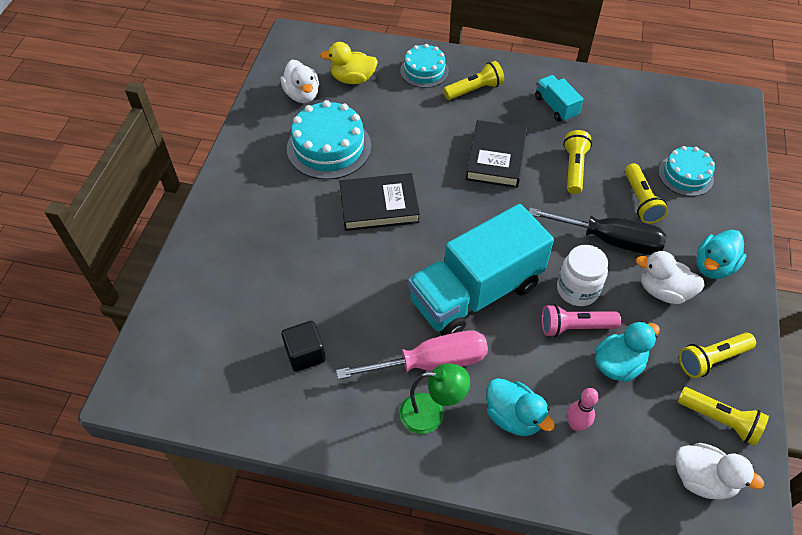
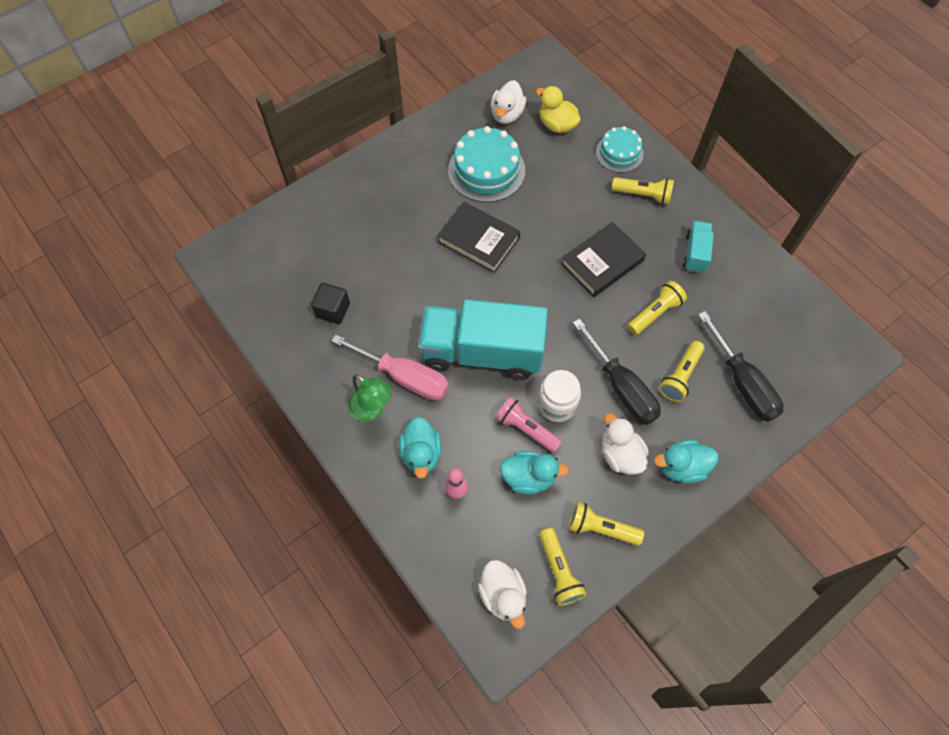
camera: 40 degrees right, 10 degrees up
turquoise cake [658,146,715,196] -> black screwdriver [698,311,784,422]

